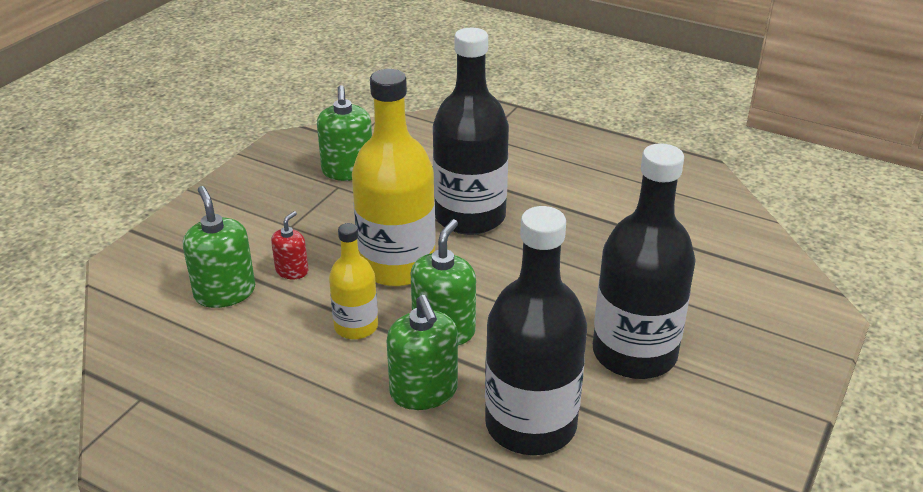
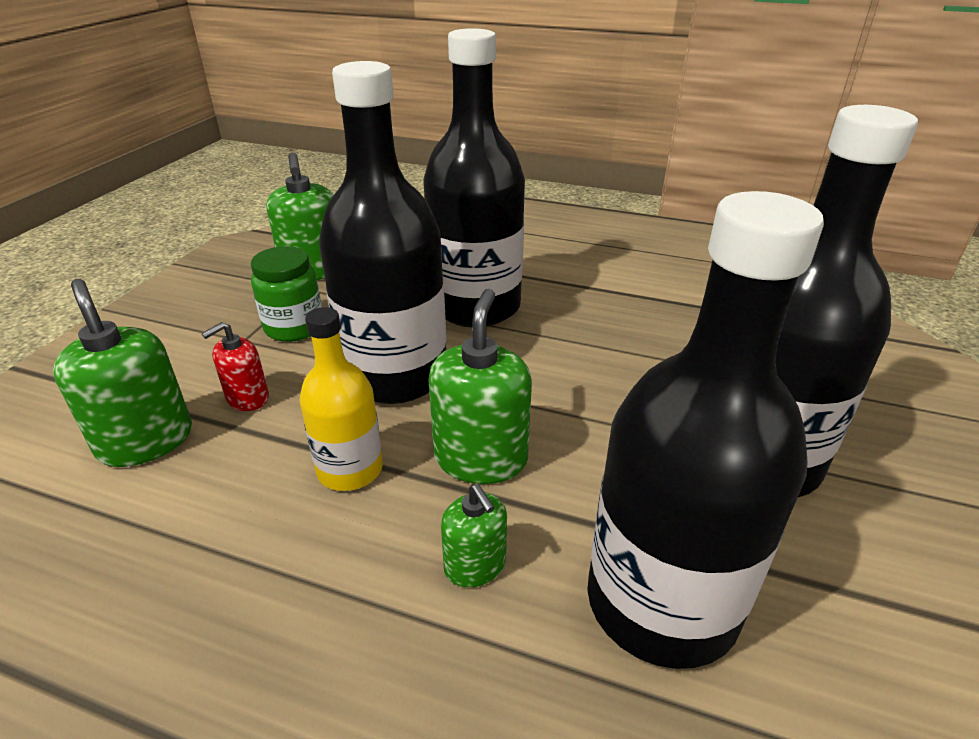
camera: 10 degrees left, 0 degrees up
red soap dispenser [271,211,308,279] -> red soap dispenser turned 150 degrees counterclockwise [202,322,269,411]
yellow bottle [352,69,436,287] -> black bottle [319,61,447,404]
green soap dispenser [387,295,458,410] -> green soap dispenser [441,484,507,588], size x0.58
none -> green jar [251,246,322,342]

